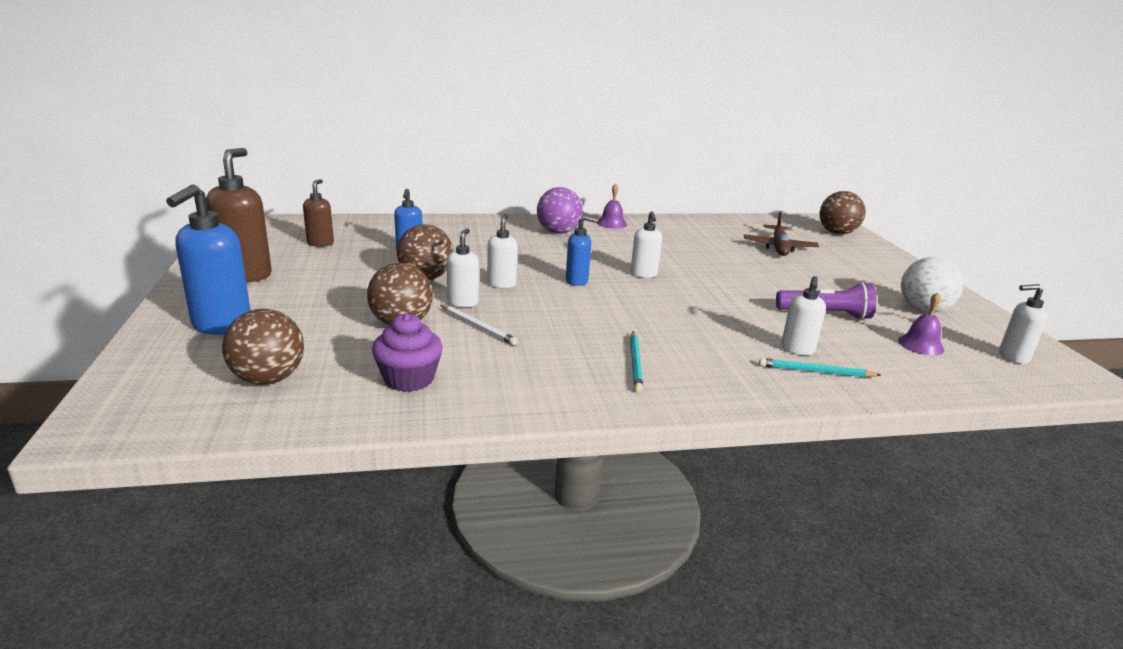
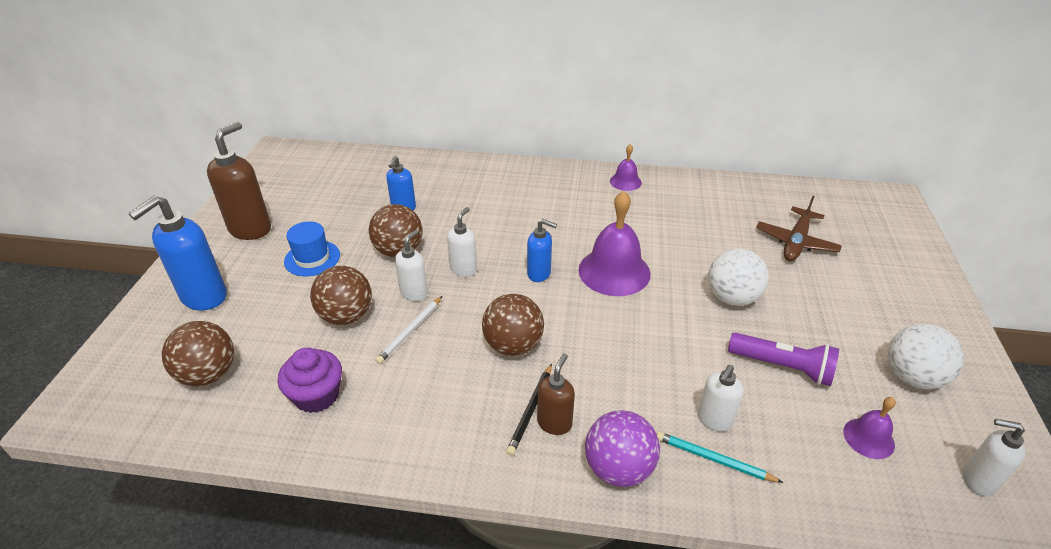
camera: 20 degrees right, 15 degrees up
brown soap dispenser [303,179,334,247] -> brown soap dispenser moved to [537,354,575,435]
white pencil [440,305,518,345] -> white pencil turned 60 degrees clockwise [375,296,442,364]
purple ball [537,187,583,234] -> purple ball moved to [585,410,660,487]
turquoise pencil [630,331,643,392] -> black pencil [506,364,552,455]
white soap dispenser [631,211,662,278] -> purple bell [579,191,651,296]
brown ball [819,191,866,234] -> brown ball moved to [482,294,544,356]
none -> blue hat [284,221,340,276]
none -> white ball [708,248,769,306]

